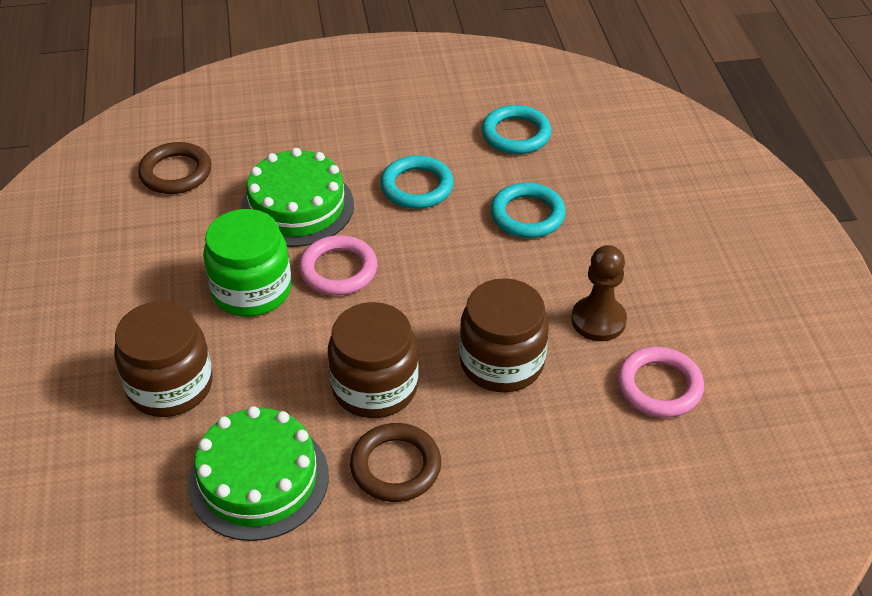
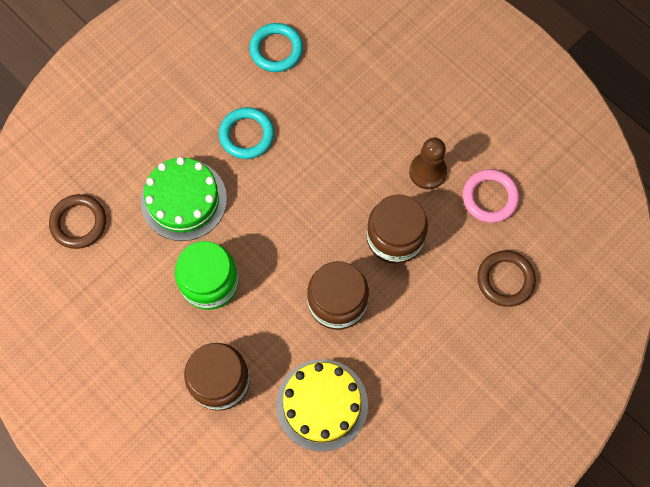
camera: 35 degrees left, 25 degrees up
green cake [188,406,329,541] -> yellow cake [276,359,368,452]
pink ring [299,235,377,296] -> none
brown ring [350,423,441,502] -> brown ring moved to [477,251,536,307]
turquoise ring [491,183,566,238] -> none

